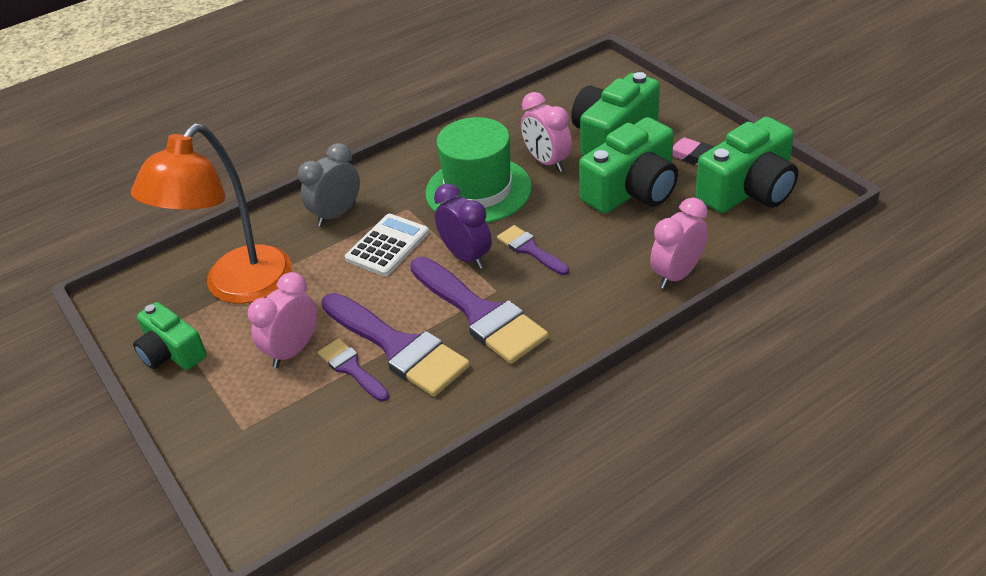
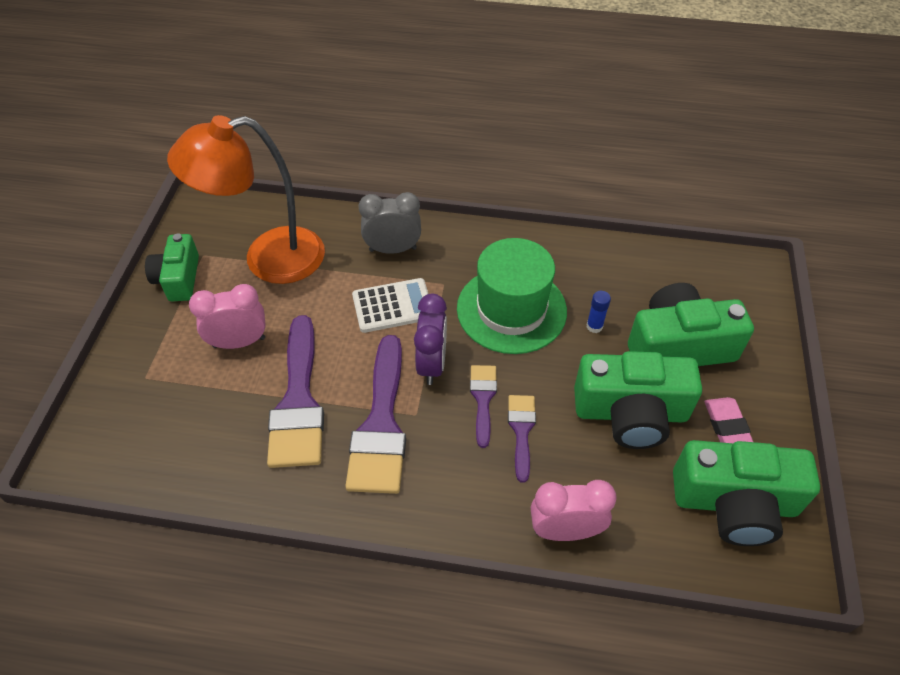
camera: 40 degrees right, 10 degrees up
purple brush [318,338,389,402] -> purple brush moved to [508,395,536,483]
pink clock [521,92,572,172] -> blue glue stick [586,291,611,333]

